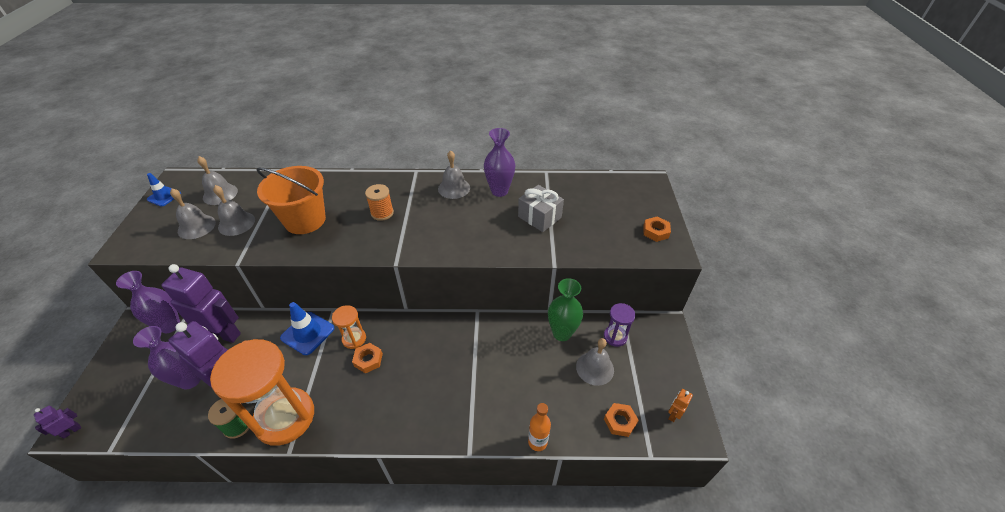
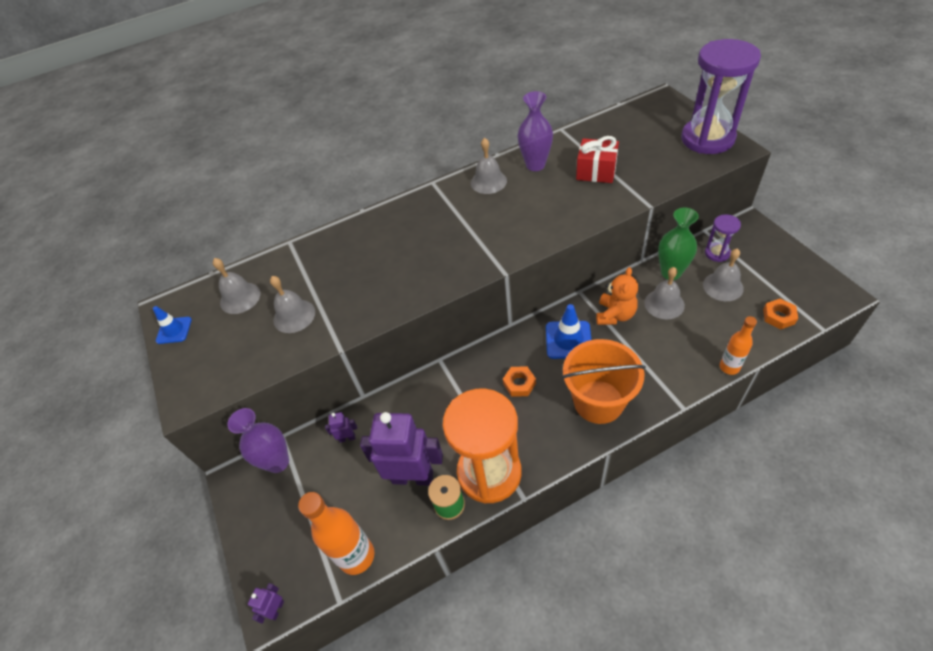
camera: 20 degrees left, 5 degrees up
purple vase [133,326,201,390] -> none
purple robot [161,264,241,343] -> purple robot [325,412,357,443], size x0.42
grey bell [170,189,216,239] -> grey bell moved to [644,267,685,319]
orange bucket [256,166,326,234] -> orange bucket moved to [562,339,646,424]
blue traffic cone [280,302,334,355] -> blue traffic cone moved to [546,304,591,359]
orange hourglass [332,305,366,349] -> none
orange spool [365,184,394,221] -> none
grey gift [518,185,564,232] -> red gift [576,136,619,183]
orange nut [643,216,671,242] -> purple hourglass [681,39,761,154]
orange robot [668,389,693,422] -> none
none -> orange bottle [298,492,374,575]
none -> orange teddy bear [596,267,638,325]

